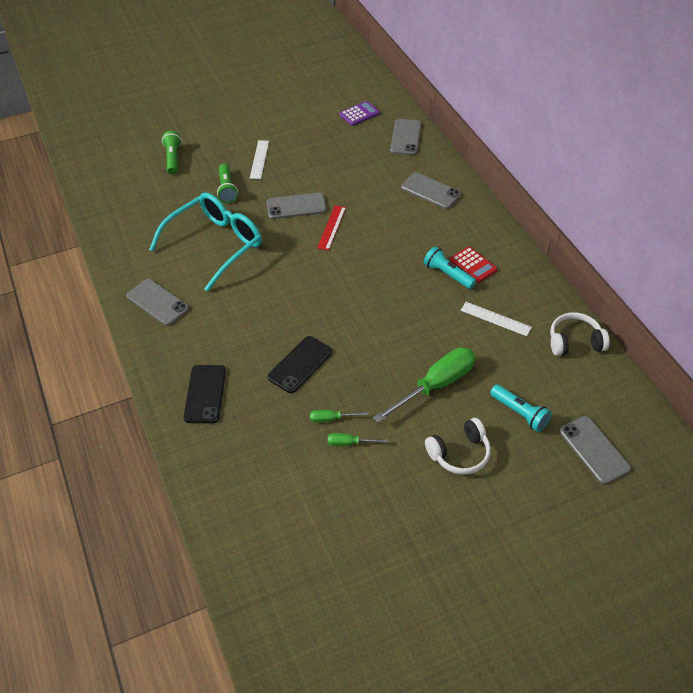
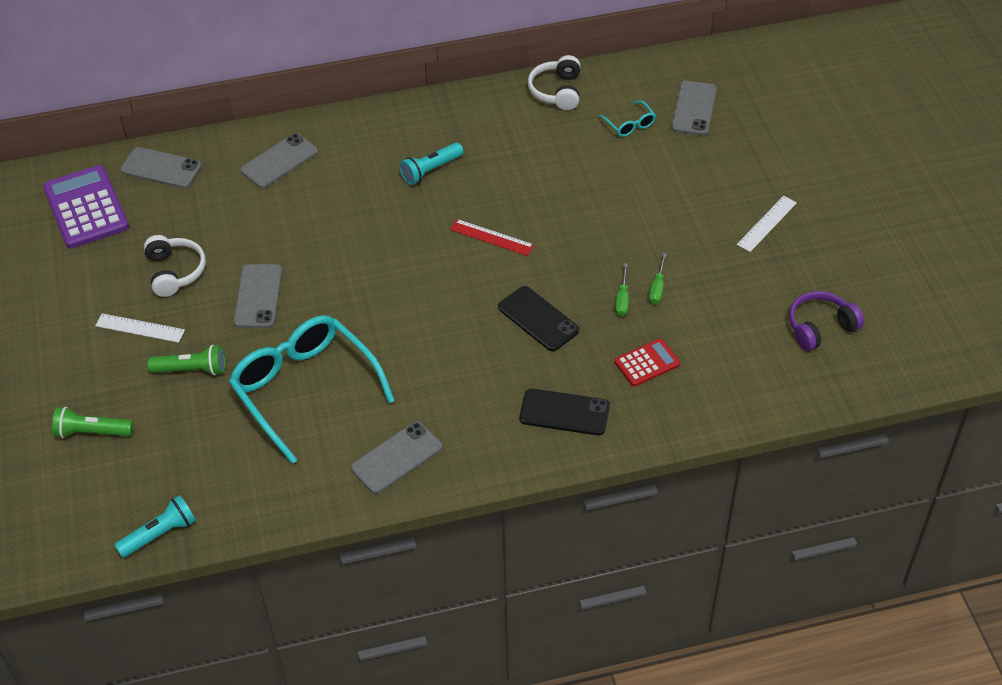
camera: 80 degrees left, 0 degrees up
red ruler [317,205,346,251] -> red ruler moved to [450,219,534,256]
purple calculator [339,101,380,126] -> purple calculator [43,165,129,248], size x1.84
green screwdriver [373,347,476,423] -> none
white headphones [425,418,491,475] -> white headphones moved to [144,235,206,297]
red calculator [450,247,497,283] -> red calculator moved to [614,338,680,387]
white ruler [461,302,532,336] -> white ruler moved to [737,196,797,252]
turquoise flashlight [490,384,552,432] -> turquoise flashlight moved to [114,495,196,558]
grey phone [559,416,631,484] -> grey phone turned 60 degrees counterclockwise [671,81,717,135]
none -> turquoise glasses [599,100,656,137]
none -> purple headphones [789,291,864,351]

